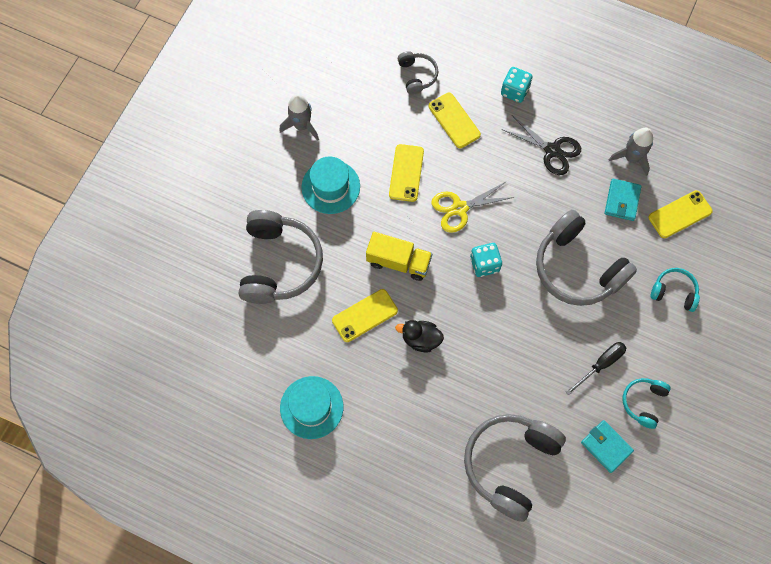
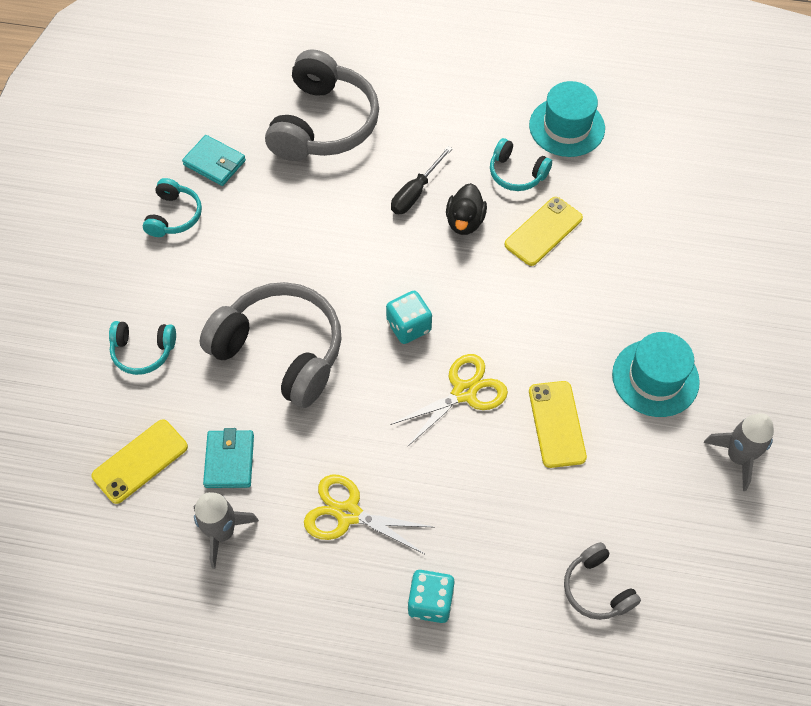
camera: 165 degrees right, 10 degrees down
grey headphones [239,210,323,304] -> none
yellow truck [366,232,432,281] -> none
black duck [395,320,444,353] -> black duck turned 105 degrees clockwise [446,183,487,235]
yellow phone [429,93,481,148] -> none
black scissors [503,115,581,175] -> yellow scissors [304,475,433,554]
black screwdriver [566,342,626,395] -> black screwdriver moved to [391,146,453,214]
none -> turquoise headphones [490,138,552,191]

